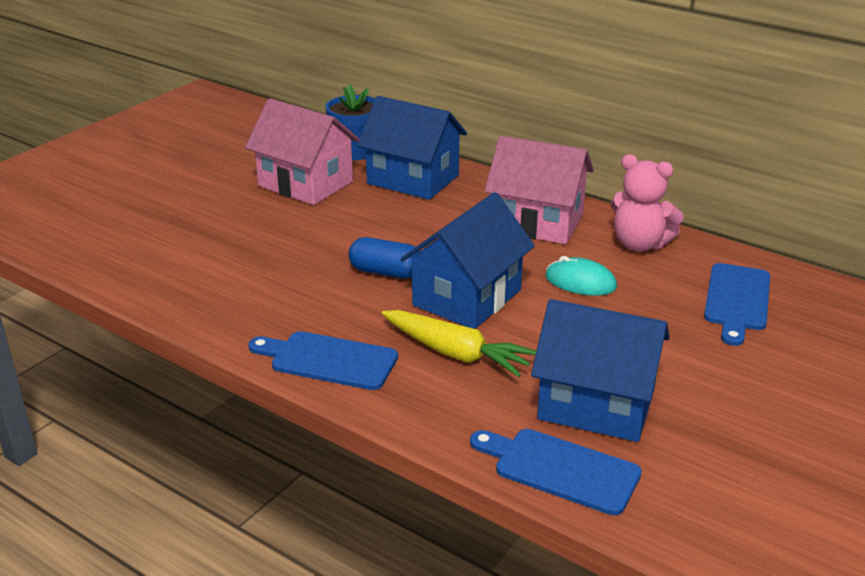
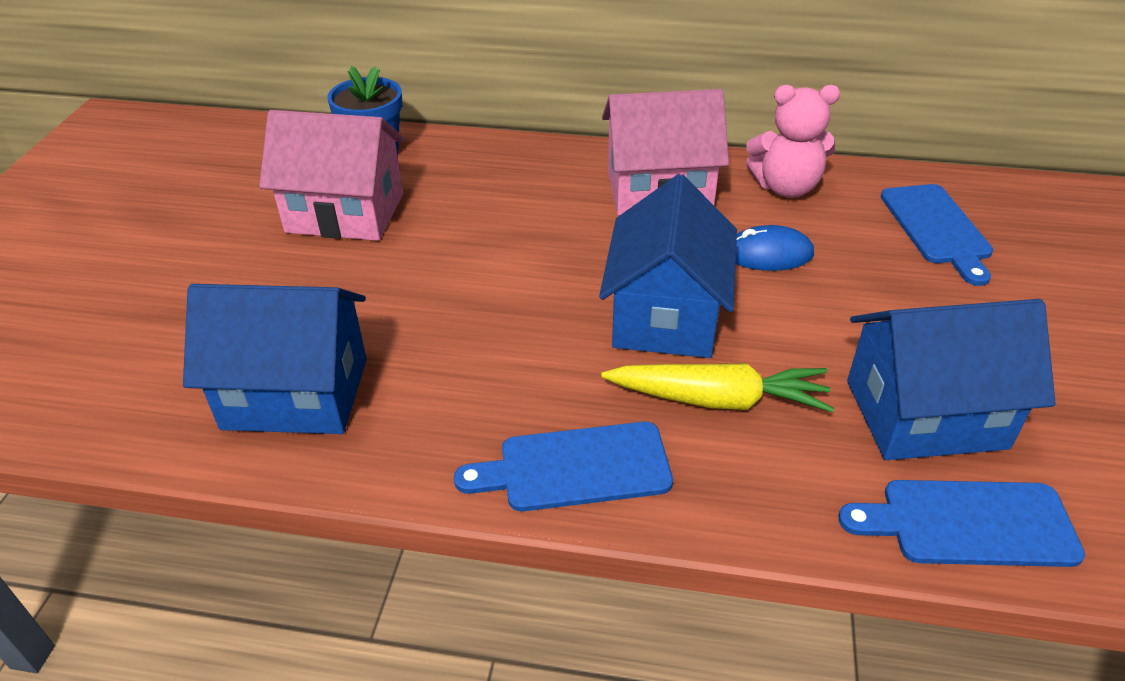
camera: 25 degrees left, 10 degrees up
blue capsule [348,237,420,279] -> none
blue house [357,96,467,200] -> blue house moved to [183,284,367,434]
turquoise mouse [546,256,617,295] -> blue mouse [736,225,814,271]

